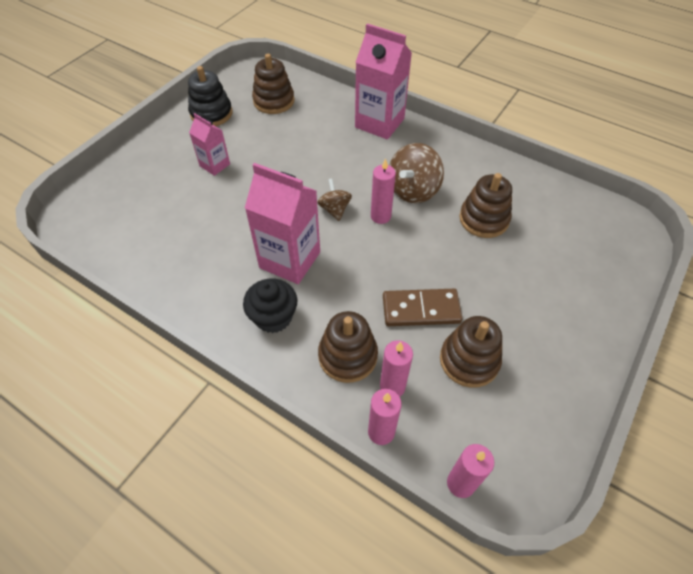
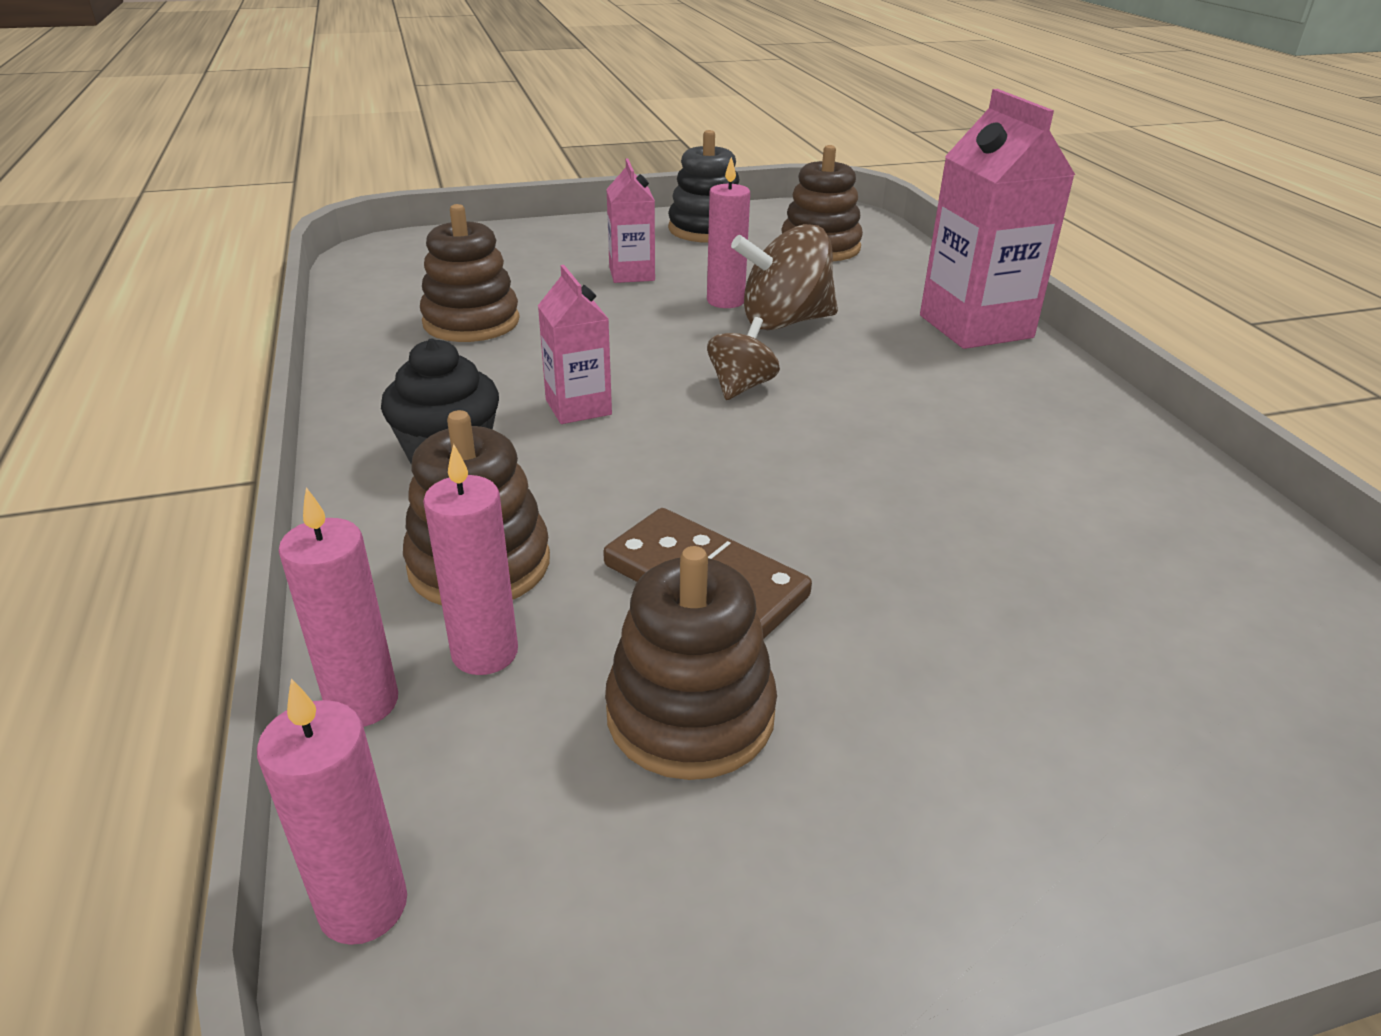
camera: 40 degrees right, 20 degrees down
pink carton [245,163,320,284] -> pink carton [538,265,612,424], size x0.55
pink candle [371,158,396,224] -> pink candle moved to [707,157,750,308]
brown spinning top [390,143,444,203] -> brown spinning top moved to [731,224,838,330]
brown stacking toy [459,173,512,238] -> brown stacking toy moved to [420,204,520,342]

